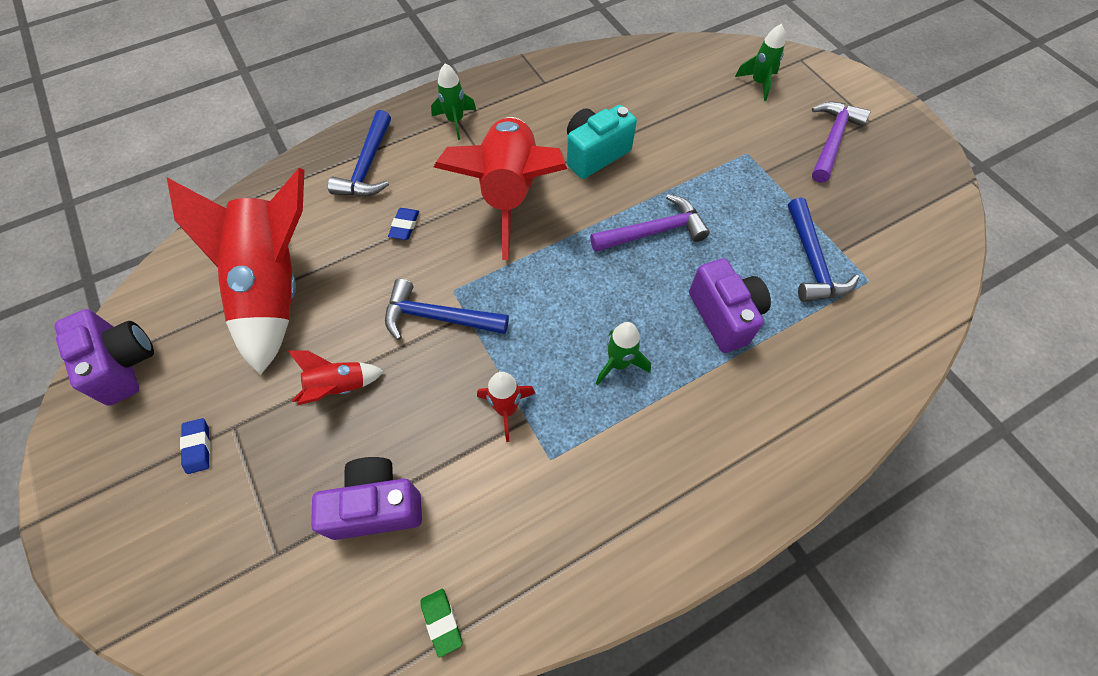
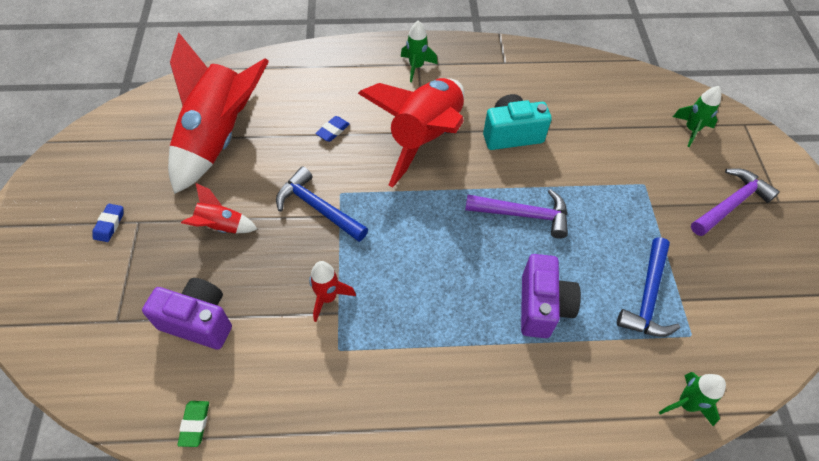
camera: 25 degrees right, 5 degrees down
purple camera [55,309,154,406] -> none
blue hammer [328,110,391,197] -> none
green rocket [596,322,651,385] -> green rocket moved to [659,372,726,426]

